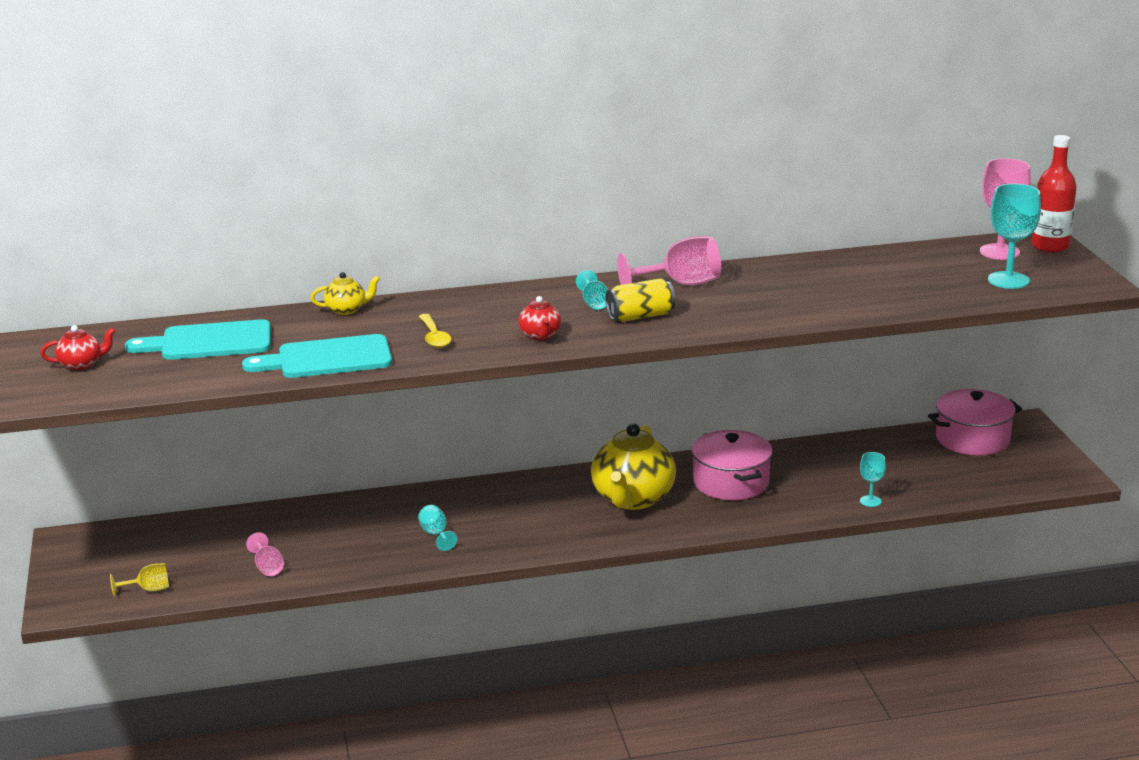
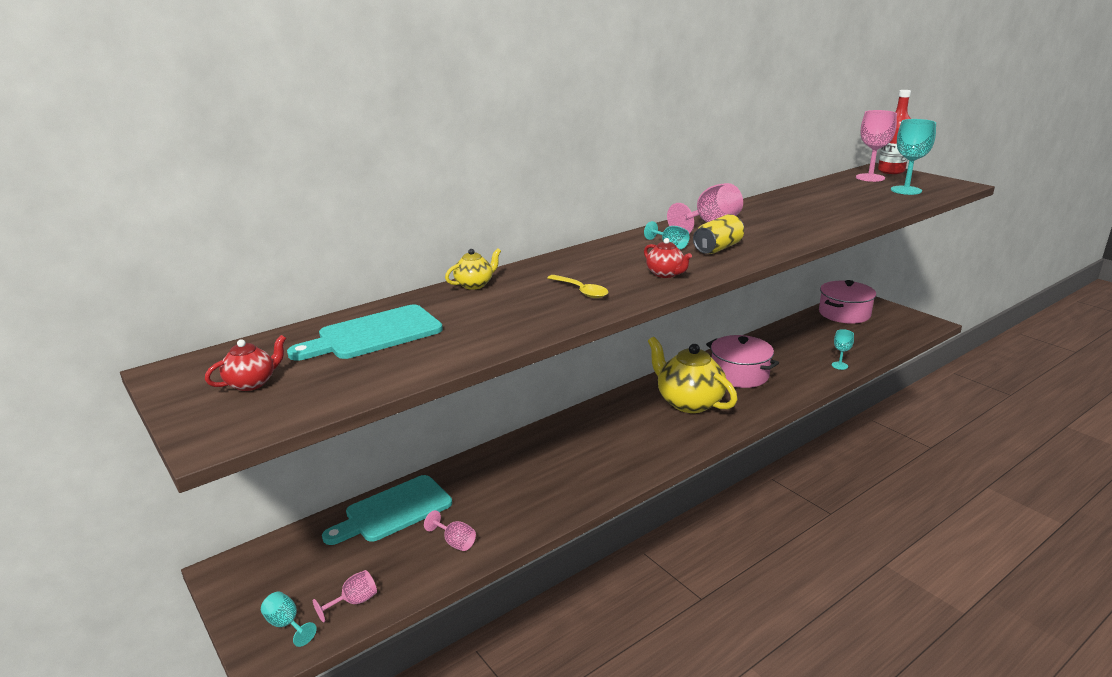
camera: 25 degrees left, 0 degrees up
yellow goblet [110,563,169,597] -> pink goblet [313,570,377,622]
turquoise cutting board [242,334,392,378] -> turquoise cutting board moved to [322,475,452,545]
turquoise goblet [418,505,457,551] -> turquoise goblet moved to [261,592,317,647]
yellow teapot [591,423,676,510] -> yellow teapot turned 150 degrees clockwise [648,337,738,413]

